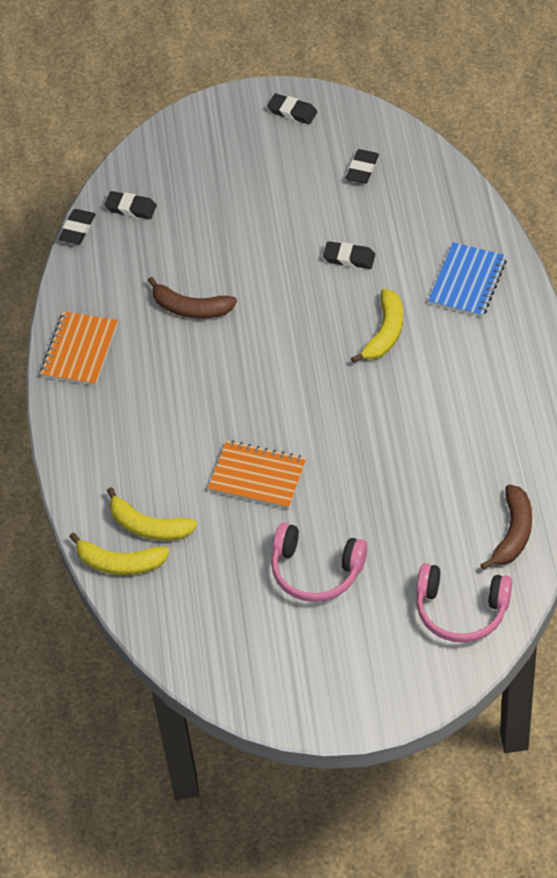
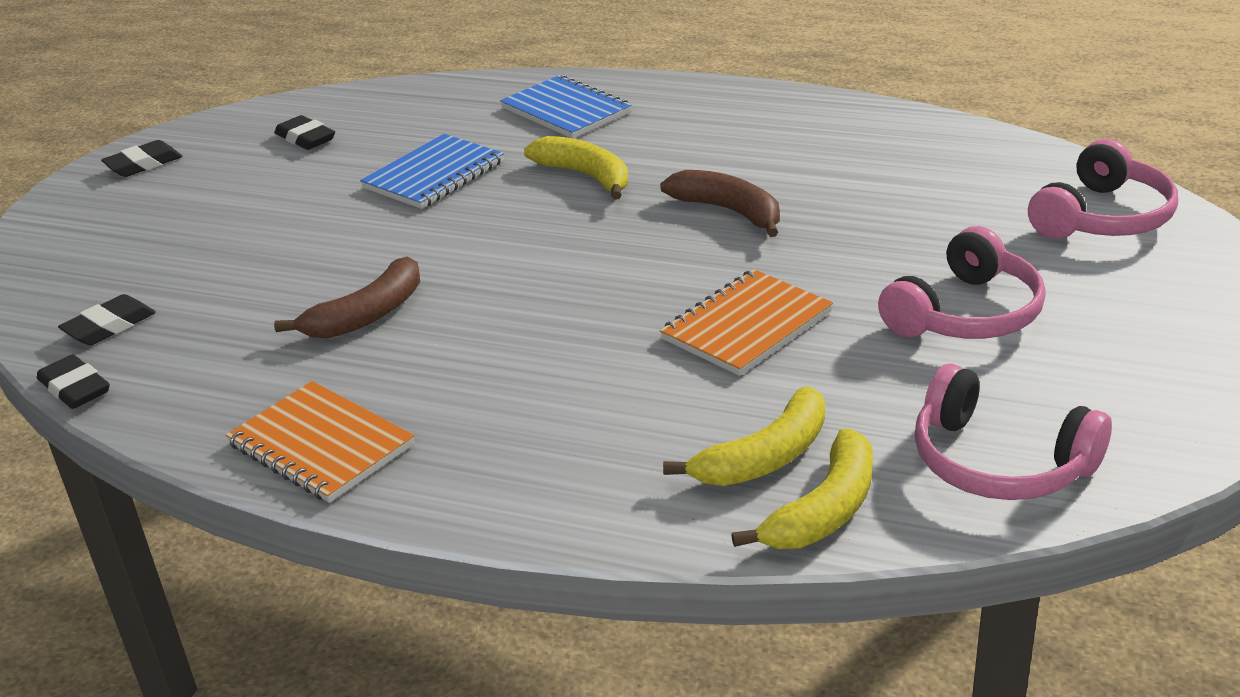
camera: 65 degrees left, 20 degrees down
black eraser [323,241,375,269] -> blue notebook [360,134,504,209]
brown banana [480,484,532,570] -> brown banana moved to [660,170,780,237]
none -> pink headphones [915,363,1112,500]

